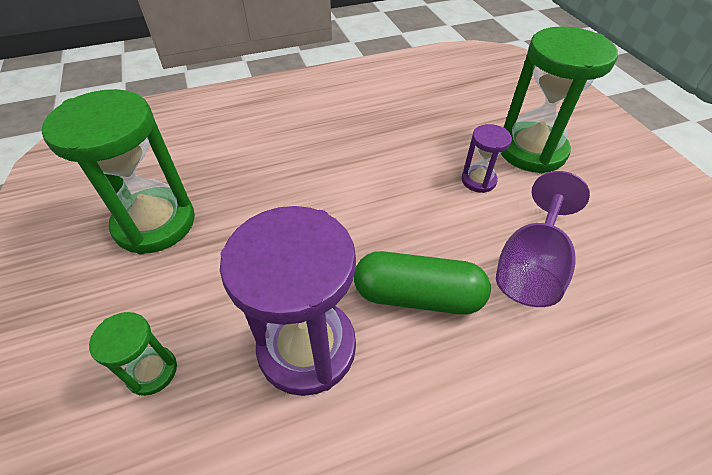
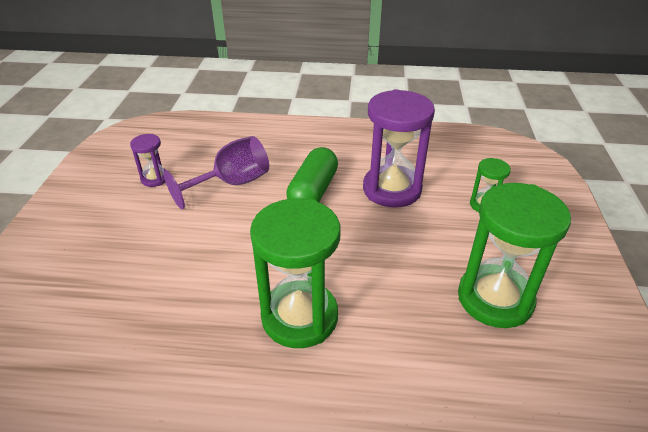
camera: 155 degrees left, 10 degrees down
green capsule [354,251,491,315] -> green capsule turned 75 degrees clockwise [286,147,338,202]
purple hourglass [461,124,512,193] -> purple hourglass moved to [130,134,167,187]
green hourglass [501,26,618,174] -> green hourglass moved to [250,198,340,348]

